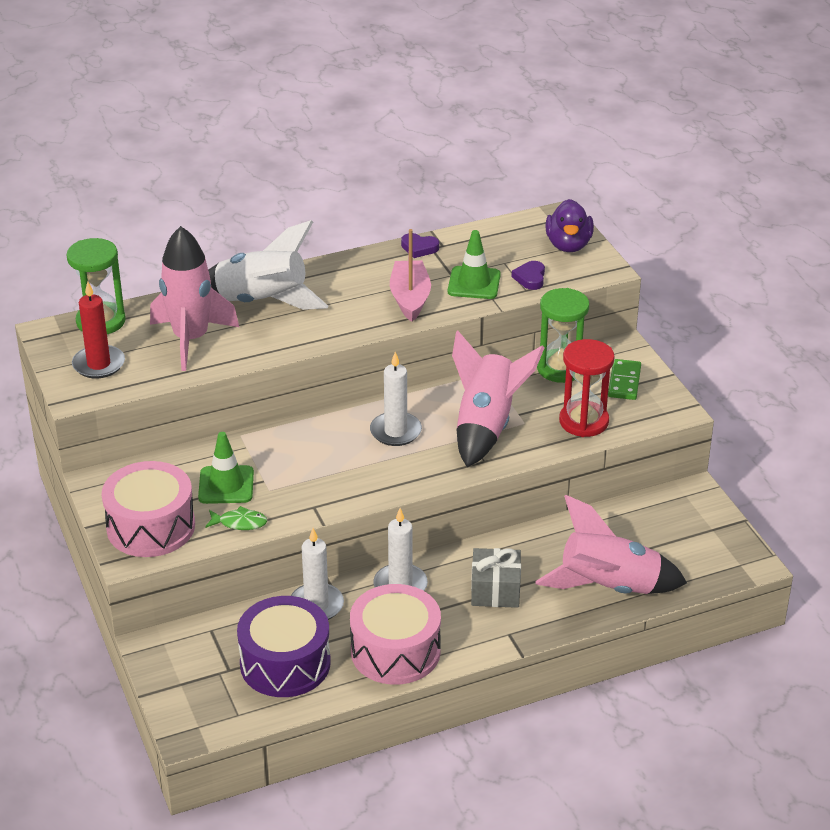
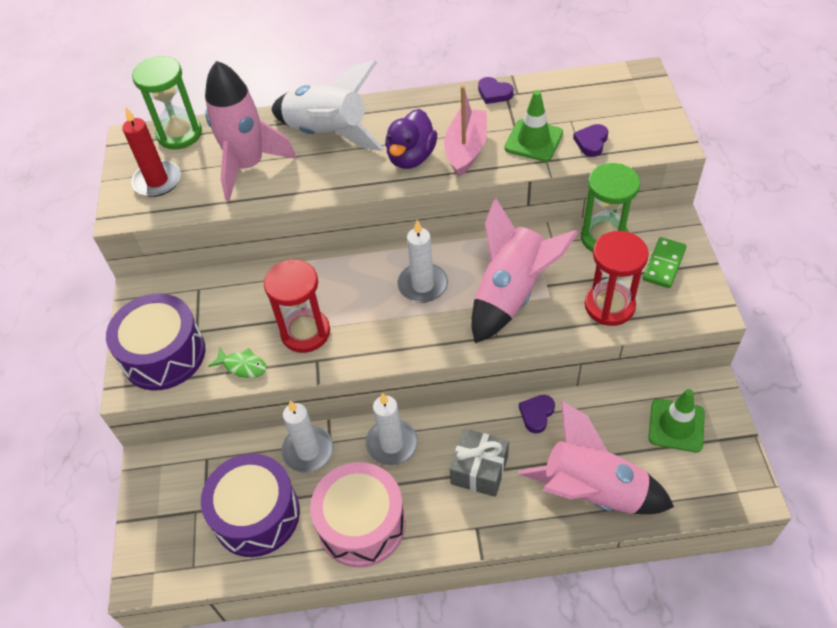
camera: 20 degrees right, 15 degrees up
pink drum [102,461,195,557] -> purple drum [106,293,205,391]
green traffic cone [198,432,254,504] -> green traffic cone moved to [648,389,705,452]
purple duck [545,199,594,252] -> purple duck moved to [385,109,437,169]
none -> red hourglass [264,259,330,353]
none -> purple heart [519,395,555,433]

